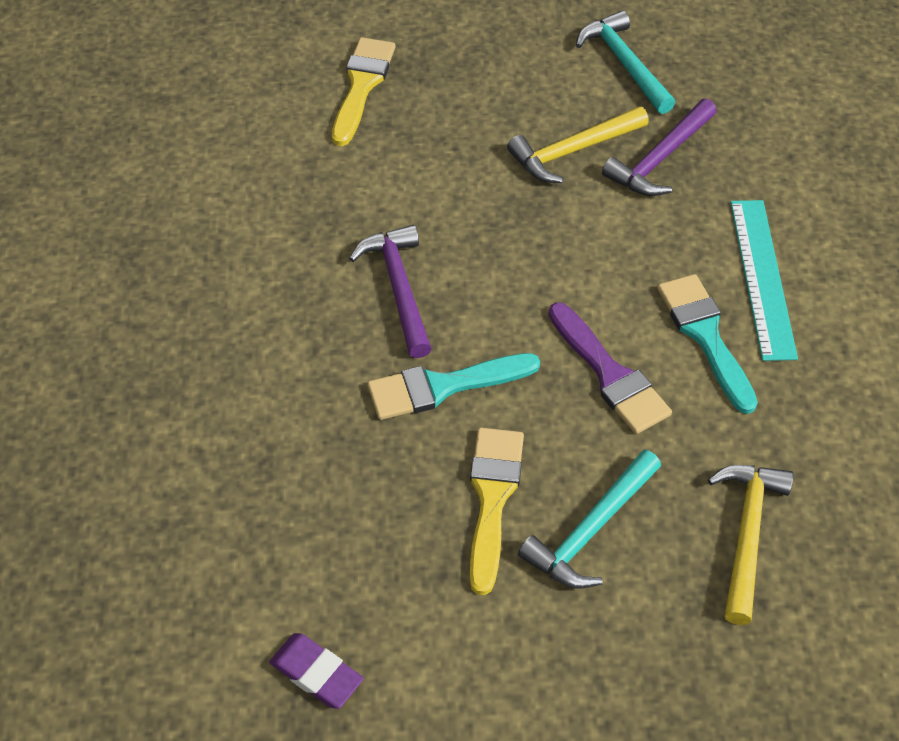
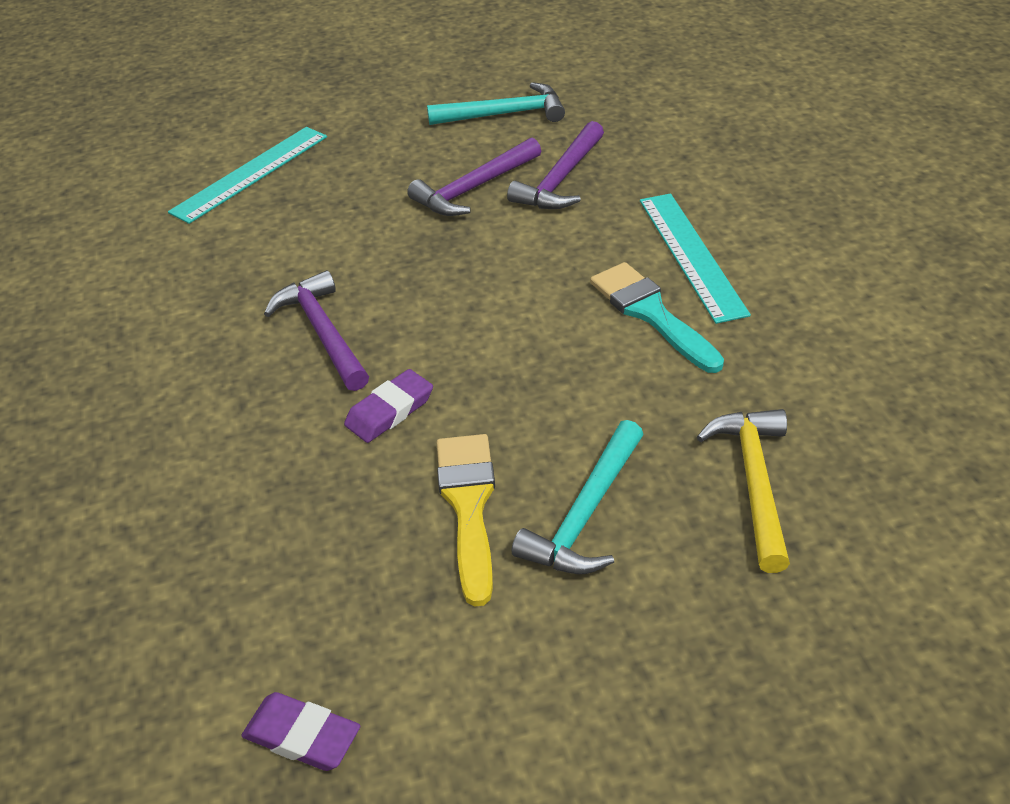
camera: 10 degrees left, 10 degrees down
yellow brush [332,37,395,146] -> turquoise ruler [168,127,327,224]
turquoise brush [367,353,540,420] -> purple eraser [344,369,433,443]
yellow hammer [507,106,649,183] -> purple hammer [407,138,541,216]
purple brush [548,302,672,434] -> none
turquoise hammer [576,10,675,114] -> turquoise hammer turned 120 degrees clockwise [427,82,565,125]

